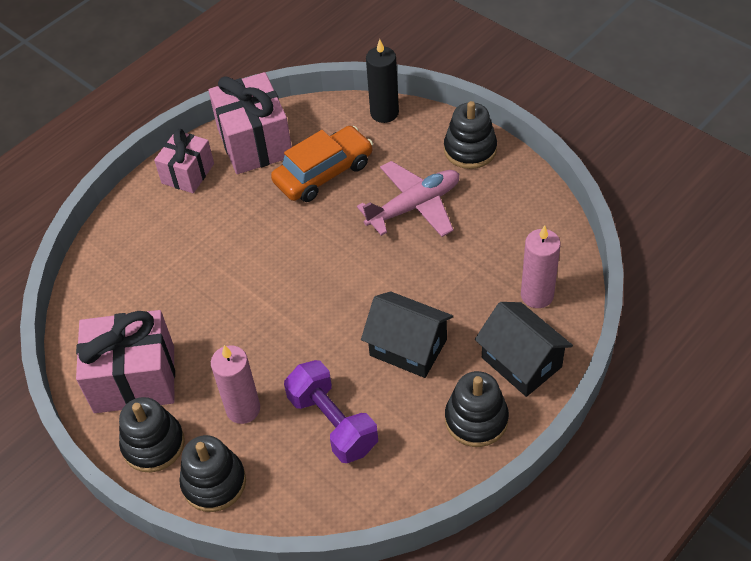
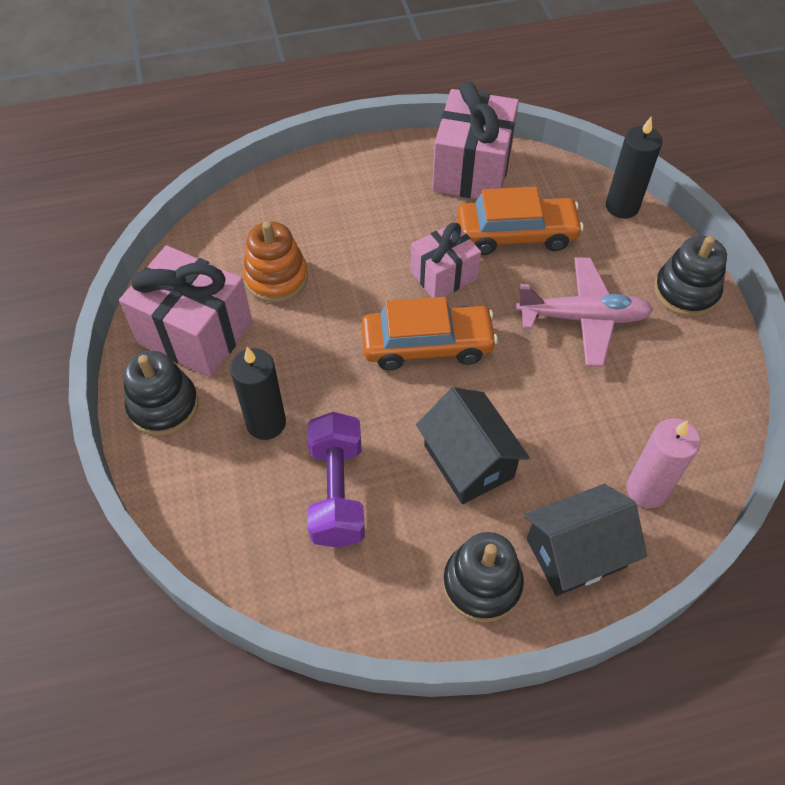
camera: 30 degrees right, 5 degrees up
pink gift [154,129,214,193] -> pink gift moved to [410,223,481,298]
black stacking toy [179,435,246,512] -> none
pink candle [211,345,260,424] -> black candle [230,347,286,440]
black house [475,302,573,397] -> black house turned 75 degrees clockwise [524,484,647,596]
none -> orange stacking toy [243,221,308,302]
none -> orange car [361,297,498,370]

